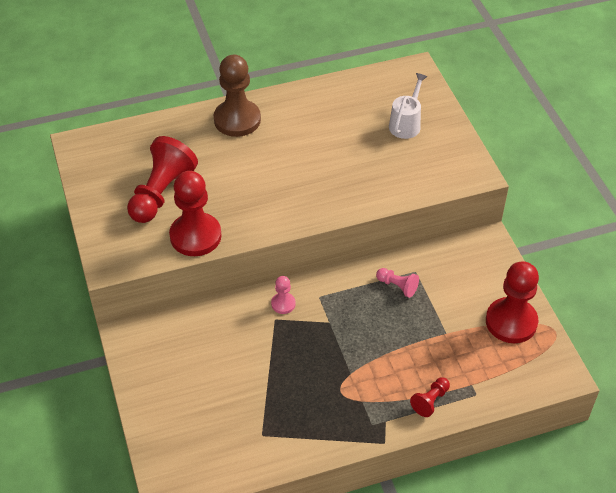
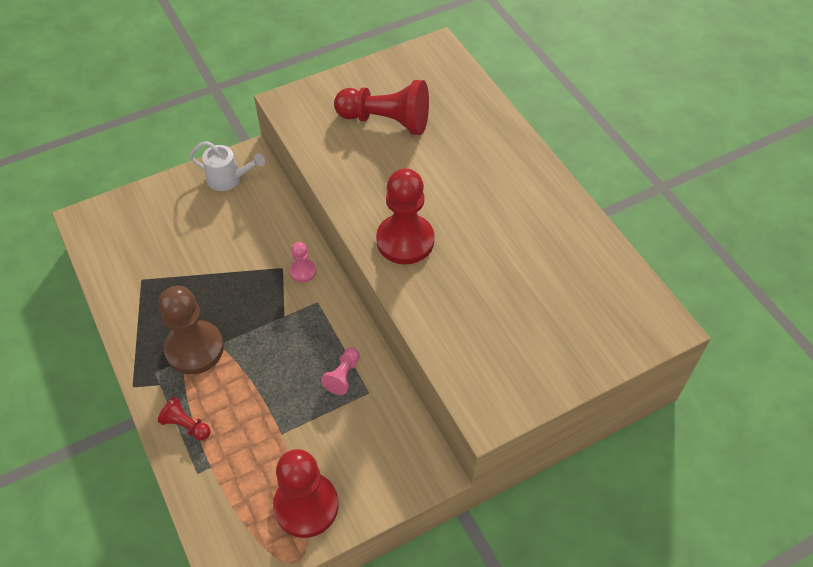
camera: 80 degrees right, 5 degrees up
red pawn [169,171,222,256] -> red pawn moved to [376,168,434,264]
brown pawn [214,55,261,137] -> brown pawn moved to [158,286,224,374]
white watering can [389,73,427,139] -> white watering can moved to [189,141,265,191]

